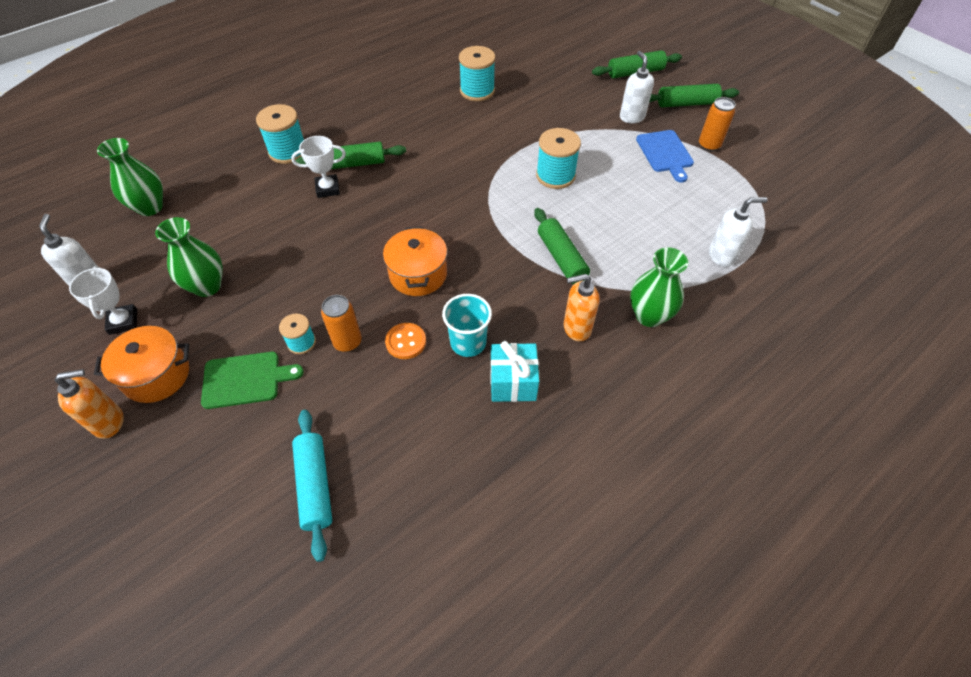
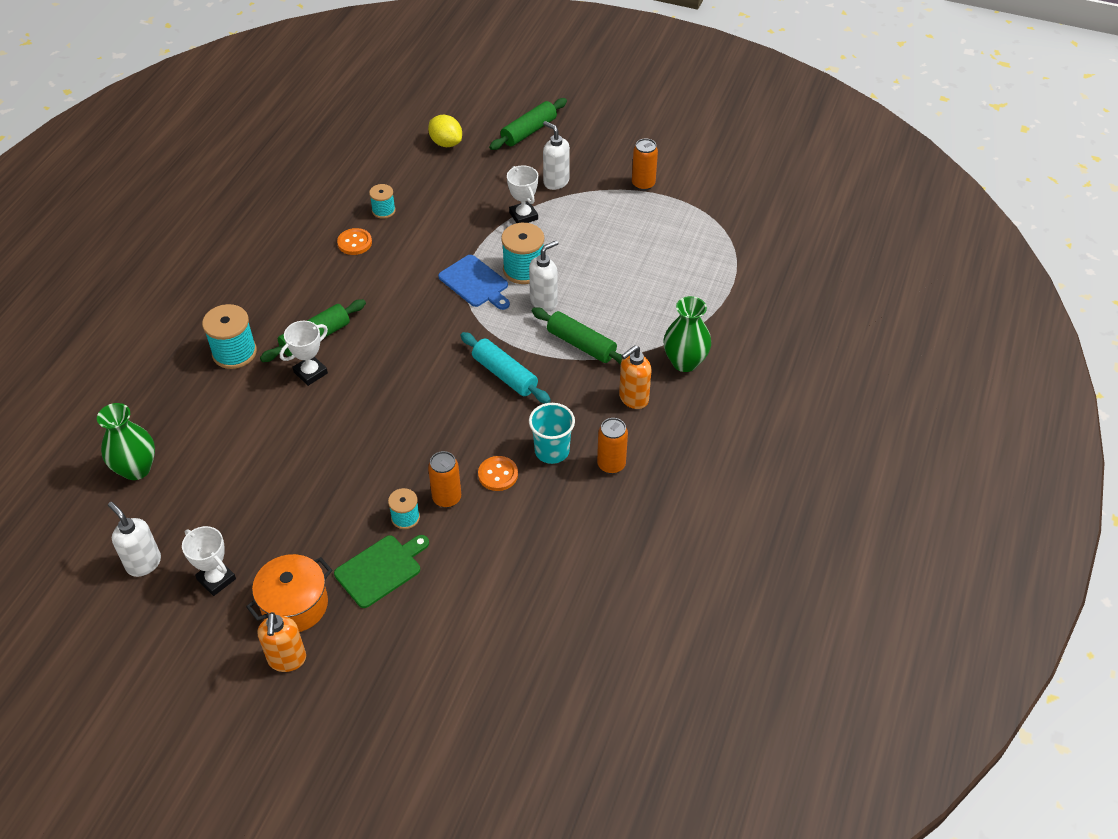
camera: 30 degrees left, 5 degrees down
orange soap dispenser [55,369,124,439] -> orange soap dispenser turned 135 degrees clockwise [257,612,306,672]
green vase [155,217,223,297] -> none
turquoise rolling pin [292,410,332,562] -> turquoise rolling pin moved to [461,332,551,403]
orange pot [383,226,447,296] -> none
turquoise spool [459,46,495,101] -> turquoise spool [369,184,396,219], size x0.59
turquoise gift [490,341,539,402] -> orange can [597,418,628,474]
blue cutting board [636,130,694,183] -> blue cutting board moved to [438,255,510,310]
green rolling pin [649,84,739,107] -> none
white soap dispenser [709,197,768,267] -> white soap dispenser moved to [529,240,558,311]
none -> orange button [337,228,372,255]
none -> yellow lemon [428,115,462,147]
none -> white trophy [507,165,538,223]

